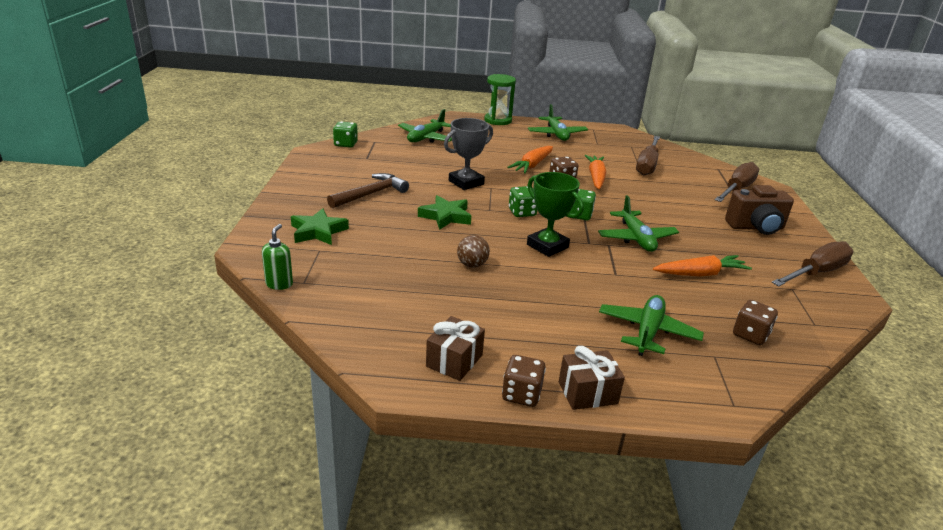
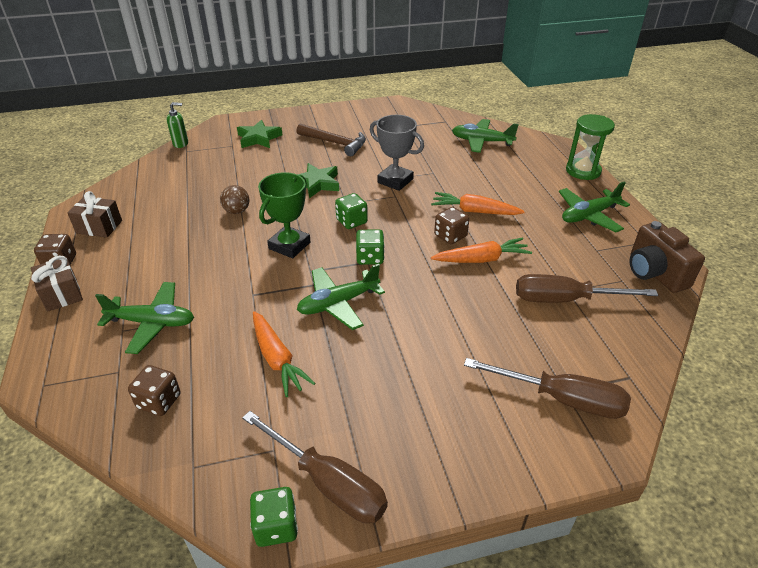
camera: 75 degrees right, 10 degrees up
green dice [333,121,358,148] -> green dice moved to [250,487,298,547]
brown camera [725,185,794,235] -> brown camera moved to [630,221,705,293]

